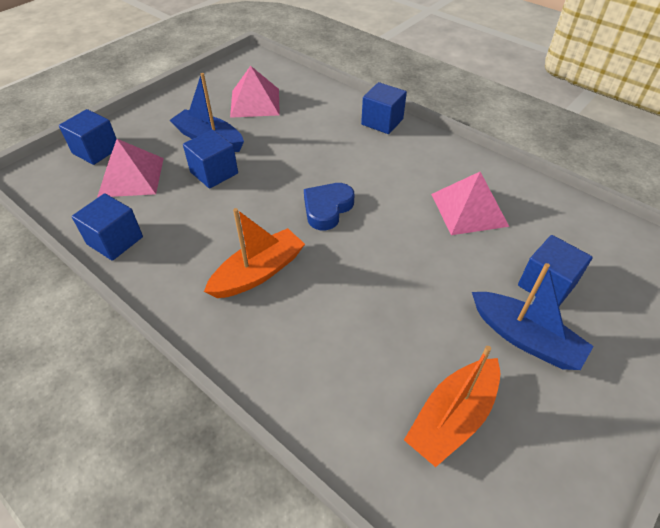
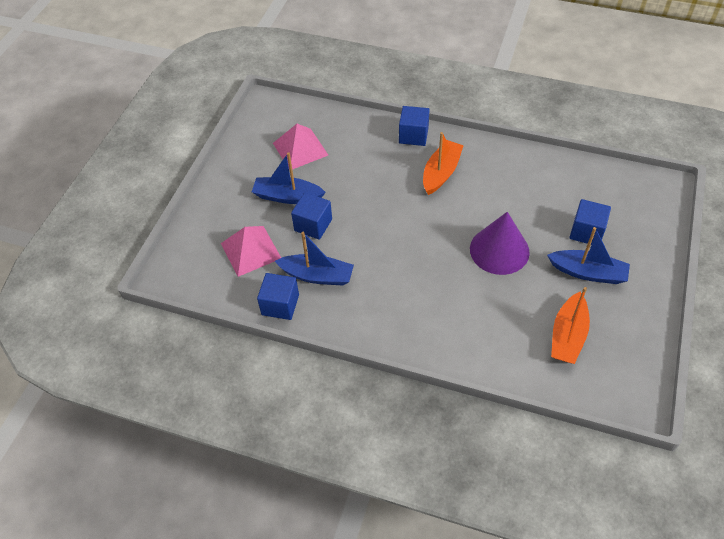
camera: 20 degrees left, 5 degrees up
blue cube [59,109,117,165] -> none
orange boat [204,208,305,298] -> orange boat moved to [423,132,464,195]
blue heart [304,183,355,230] -> none
pink pyramid [431,172,509,235] -> none
none -> blue boat [275,232,354,286]
none -> purple cone [470,212,530,275]

